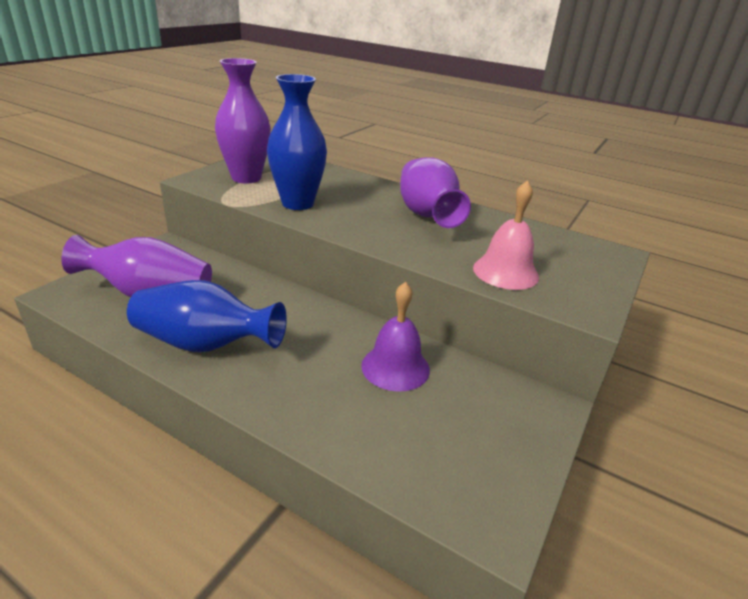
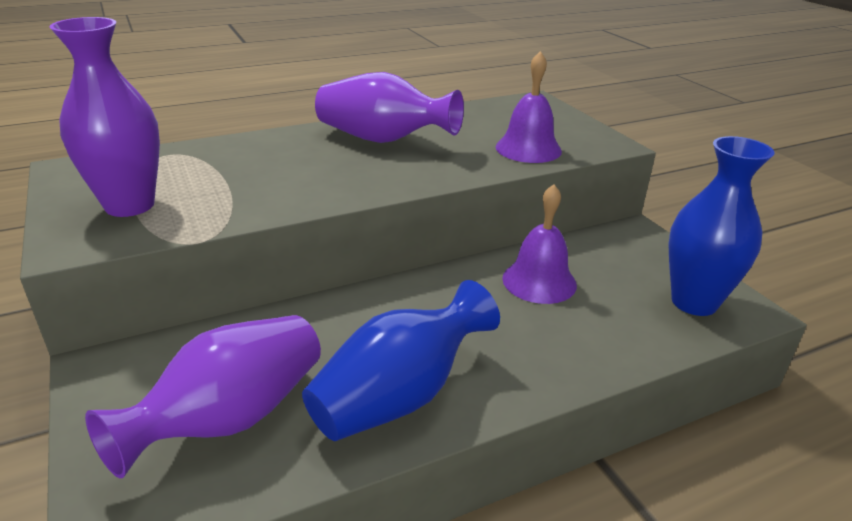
camera: 55 degrees left, 0 degrees up
blue vase [267,74,327,210] -> blue vase moved to [669,136,775,316]
pink bell [473,180,539,290] -> purple bell [496,51,562,163]

